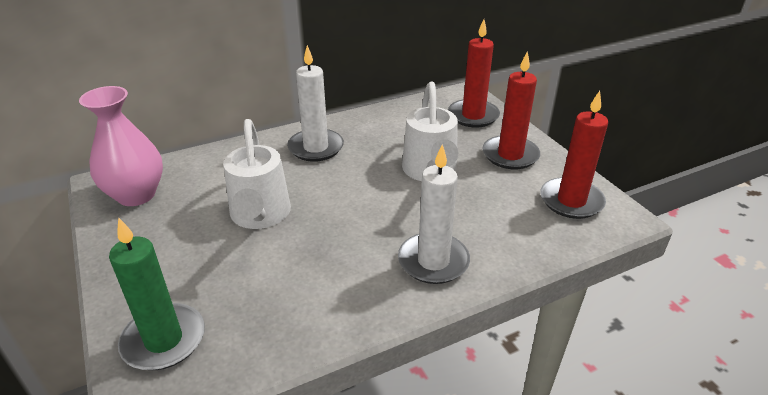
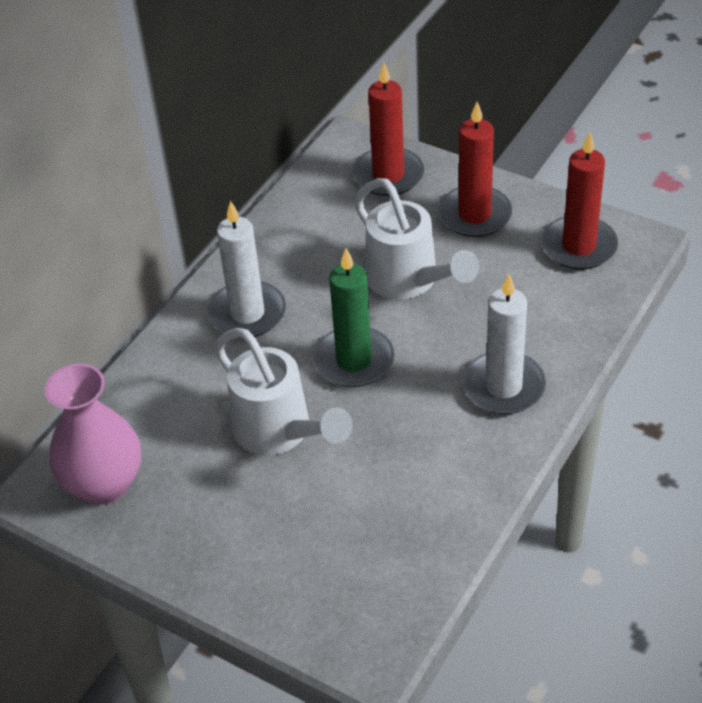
camera: 30 degrees left, 10 degrees up
green candle [109,218,205,370] -> green candle moved to [313,248,394,387]

